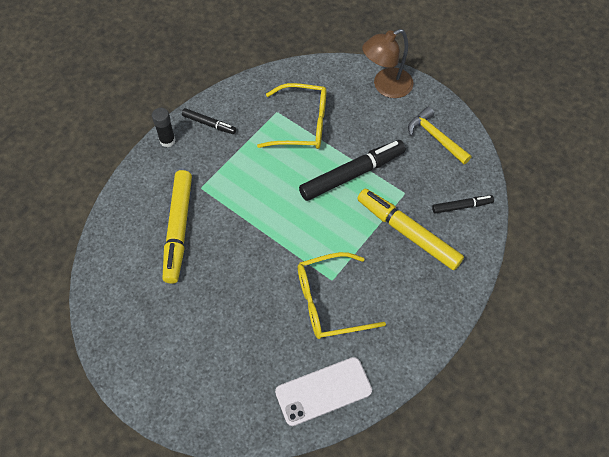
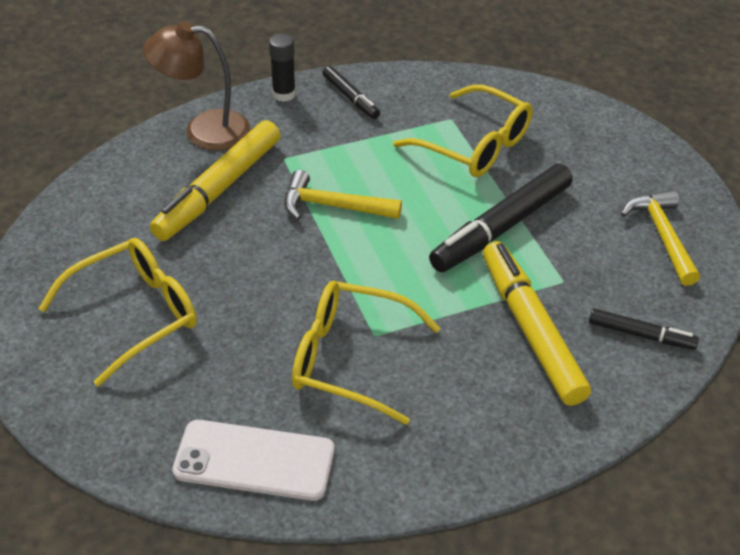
camera: 30 degrees right, 15 degrees down
black marker [299,140,406,201] -> black marker turned 135 degrees clockwise [429,164,573,272]
brown lamp [362,29,413,98] -> brown lamp moved to [143,21,250,150]
none -> yellow glasses [38,238,197,387]
none -> yellow hammer [284,170,402,220]

